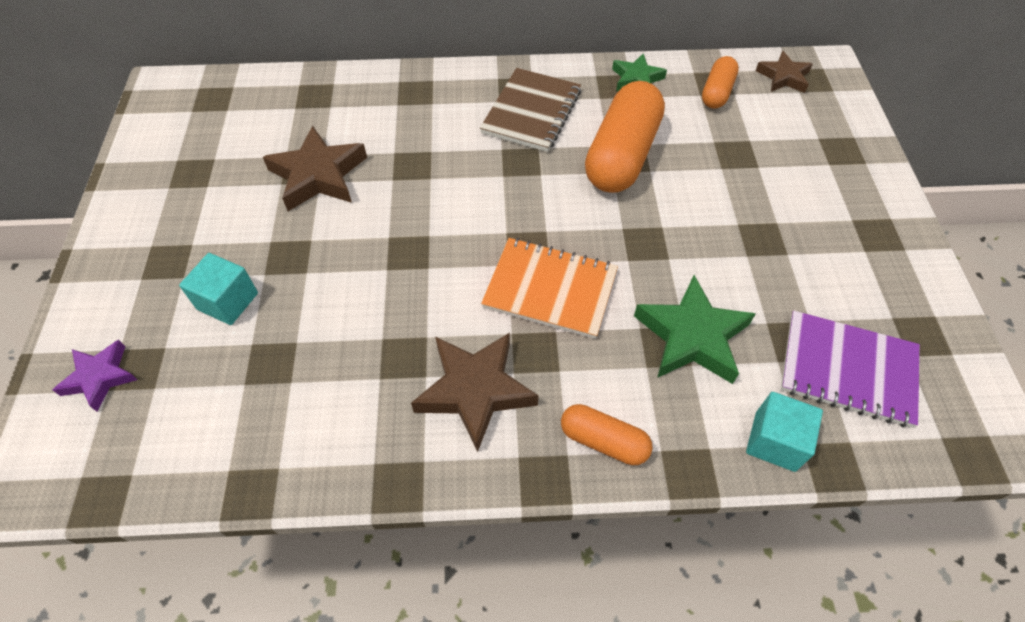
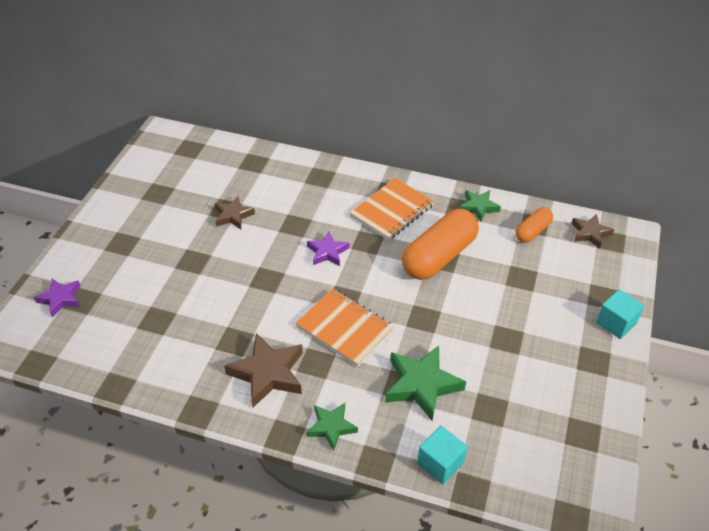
camera: 20 degrees right, 10 degrees down
turquoise cube [179,253,258,325] -> turquoise cube moved to [596,289,644,339]
brown star [263,126,367,211] -> brown star [215,196,255,229], size x0.61
brown notebook [480,68,581,152] -> orange notebook [350,178,434,241]
orange capsule [561,404,653,465] -> green star [306,403,358,451]
purple notebook [781,311,920,427] -> none
none -> purple star [307,232,349,266]

